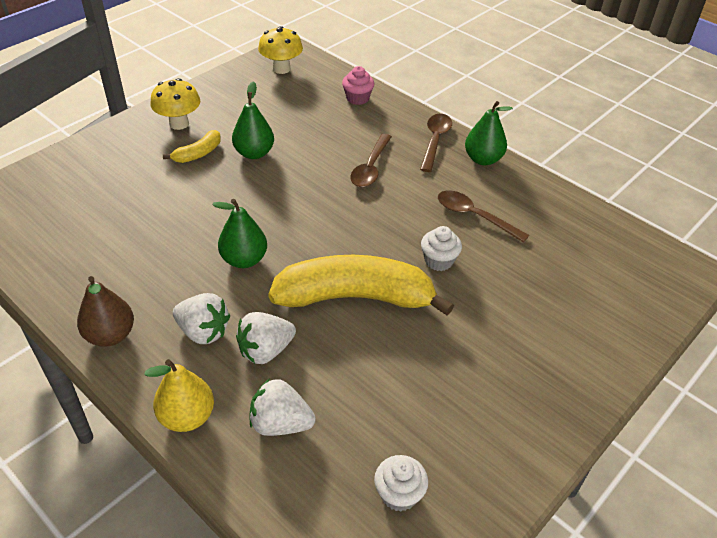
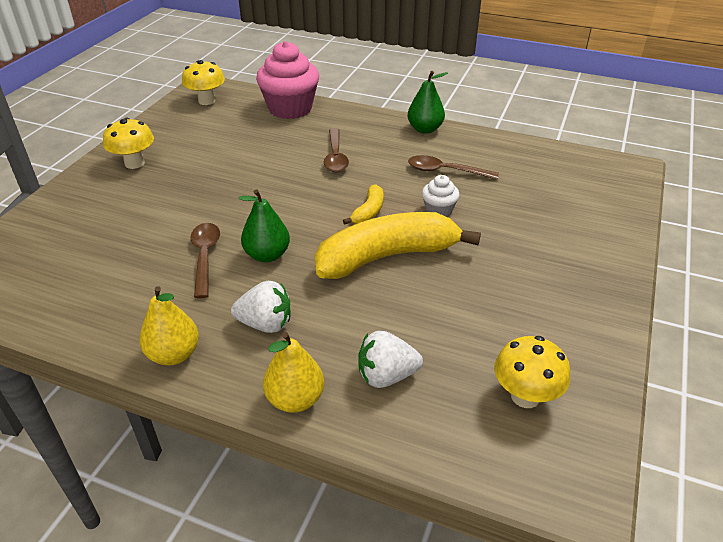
camera: 20 degrees left, 5 degrees down
brown pear [77,276,134,347] -> yellow pear [139,286,199,365]
yellow banana [163,130,221,163] -> yellow banana moved to [343,184,383,225]
green pear [232,81,274,159] -> none
white strawberry [236,312,296,364] -> none
pink cupcake [342,66,375,105] -> pink cupcake [256,41,319,119], size x2.05
white cupcake [374,455,428,512] -> yellow mushroom [494,336,570,408]
brown spoon [420,114,452,172] -> brown spoon moved to [191,223,220,299]

